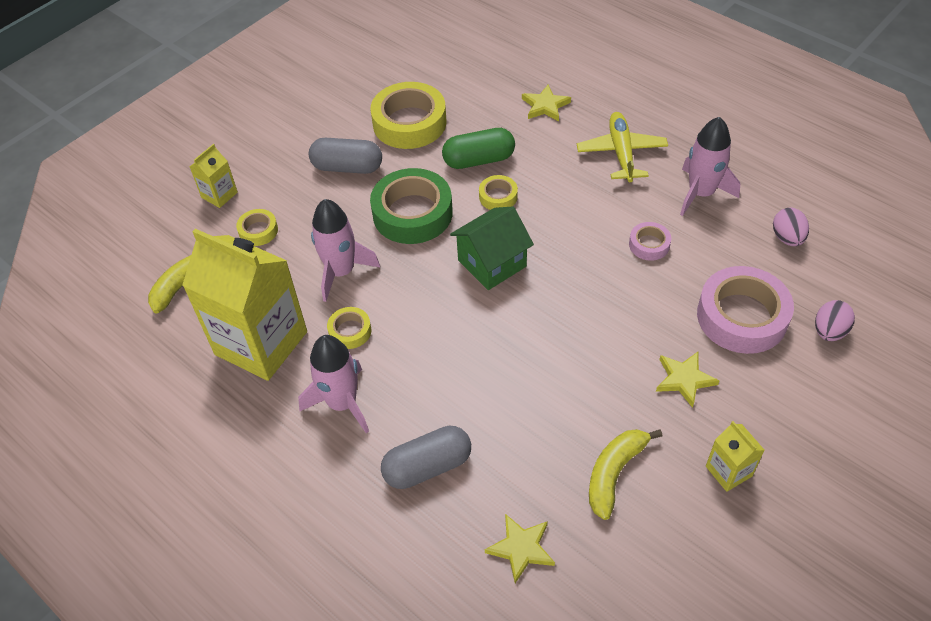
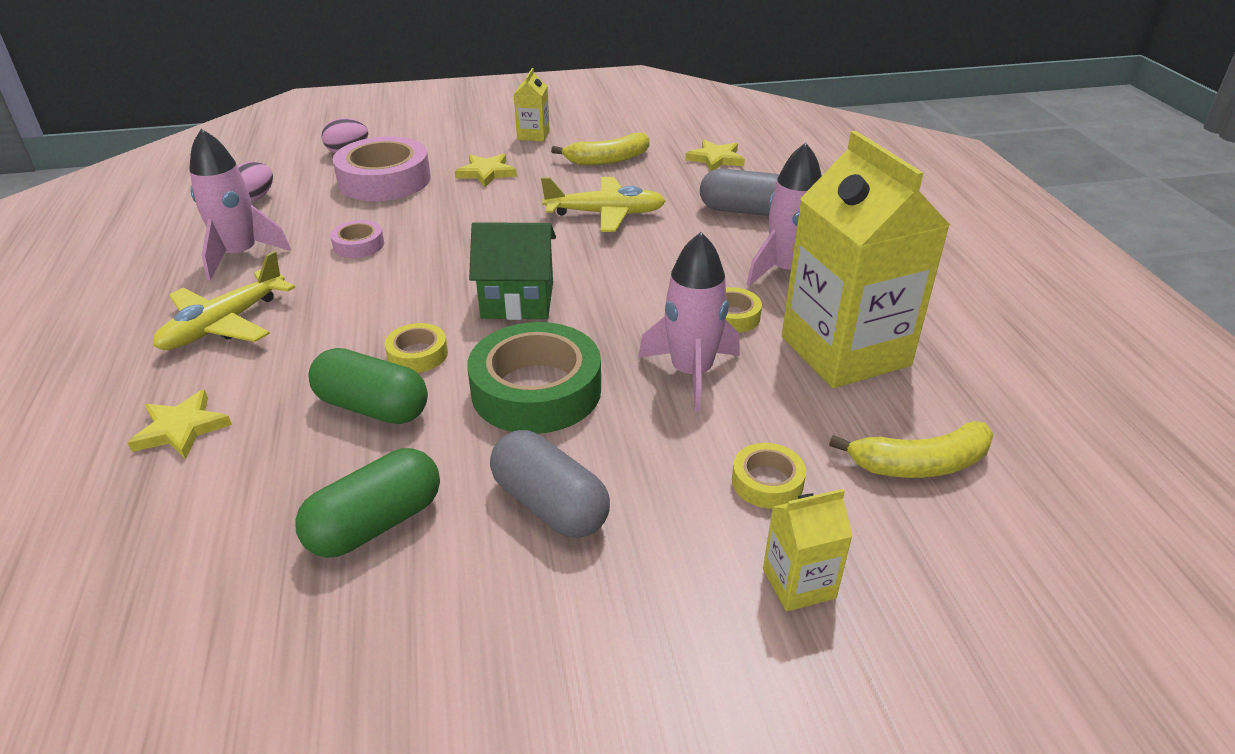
camera: 145 degrees left, 15 degrees down
yellow tape [370,82,446,149] -> green capsule [295,448,440,558]
none -> yellow plane [541,177,666,232]

